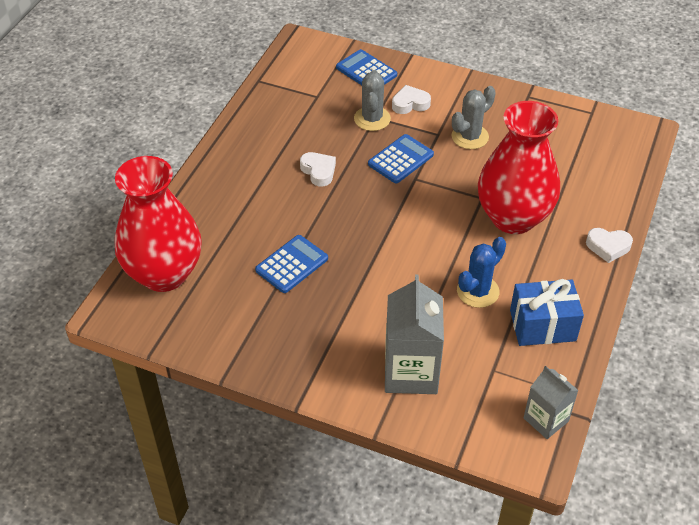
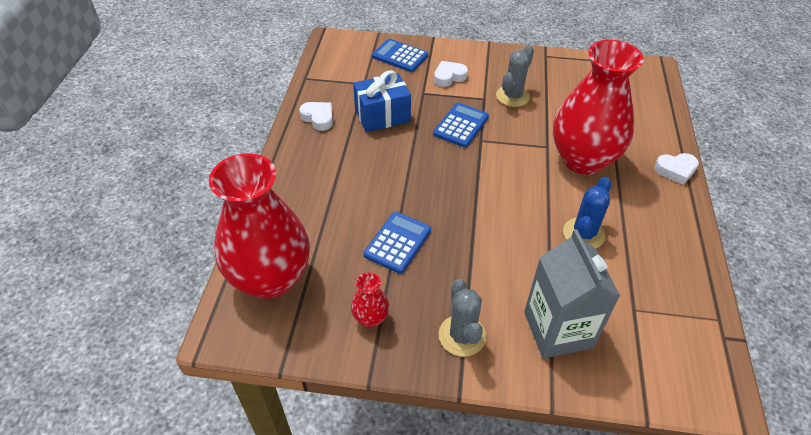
camera: 15 degrees left, 0 degrees up
white heart [300,152,336,186] -> white heart moved to [299,102,333,131]
grey cactus [354,70,391,131] -> grey cactus moved to [439,279,486,357]
blue gift [510,279,584,346] -> blue gift moved to [353,70,411,132]
grey carton [523,366,579,439] -> none
none -> red vase [351,272,389,327]

